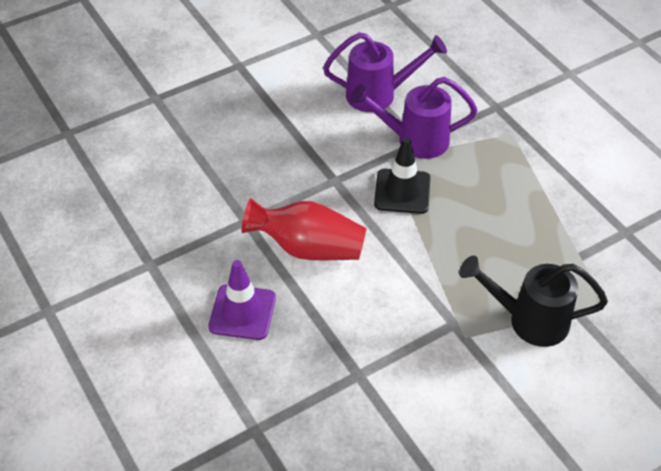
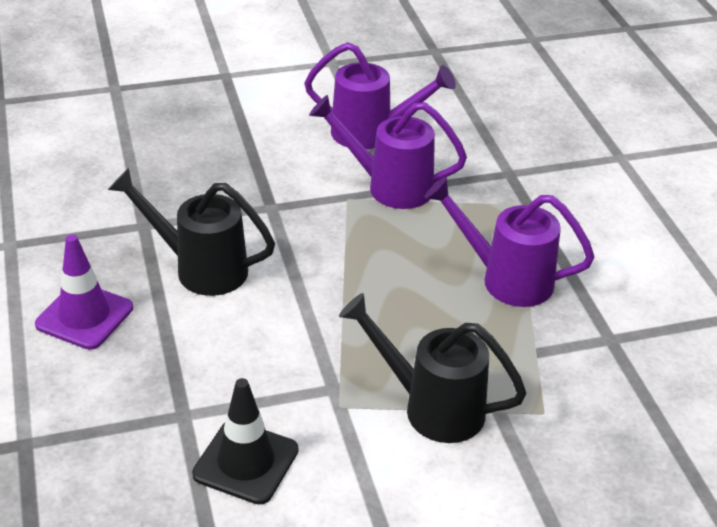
camera: 15 degrees right, 10 degrees down
red vase [242,198,367,260] -> black watering can [108,168,275,296]
black traffic cone [374,137,431,214] -> black traffic cone moved to [192,378,298,505]
none -> purple watering can [424,177,594,307]

